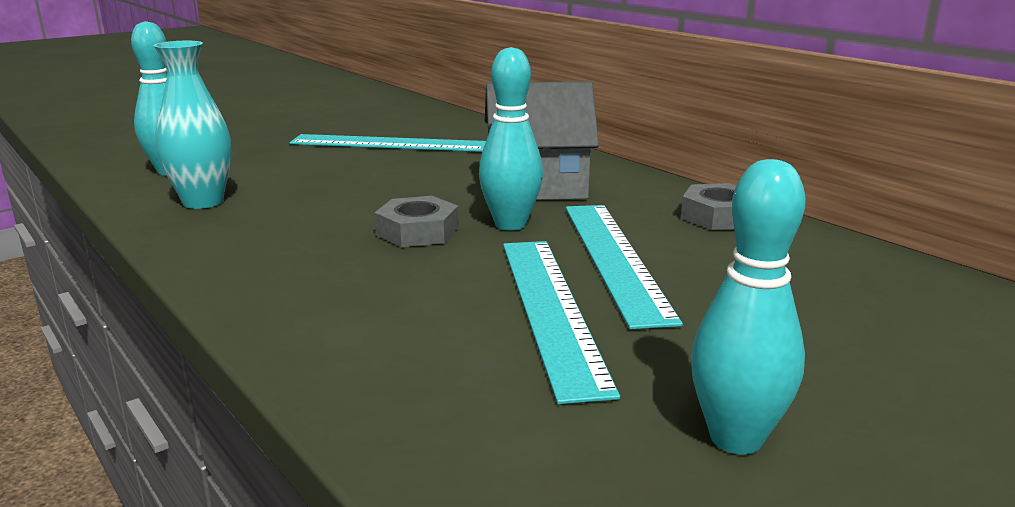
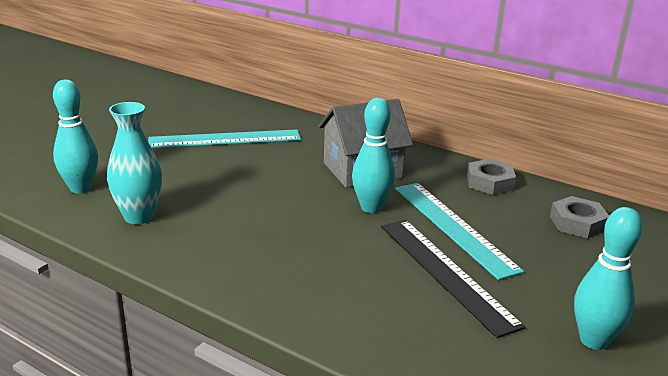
camera: 20 degrees left, 5 degrees up
grey nut [375,196,459,247] -> grey nut moved to [550,196,609,239]
turquoise ruler [503,241,620,404] -> black ruler [381,220,525,338]

